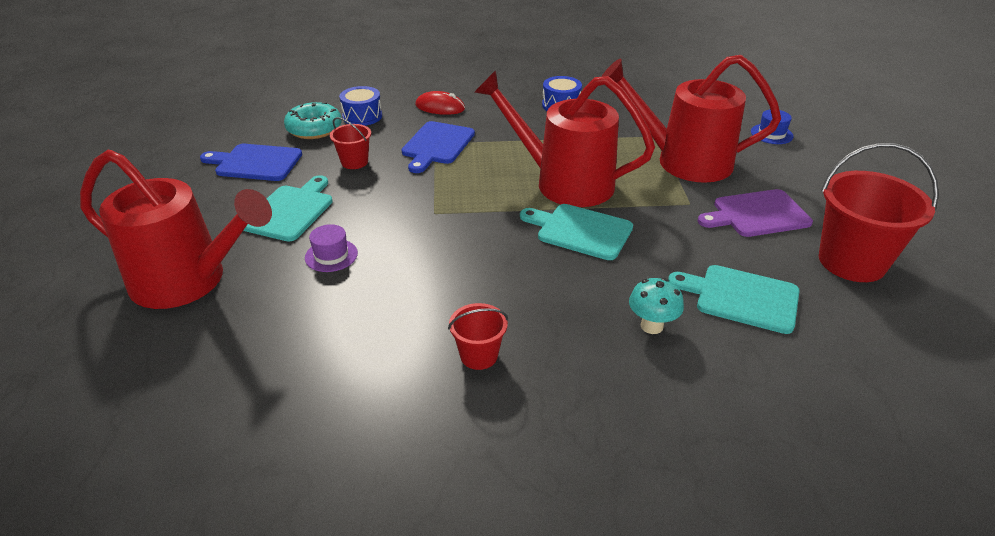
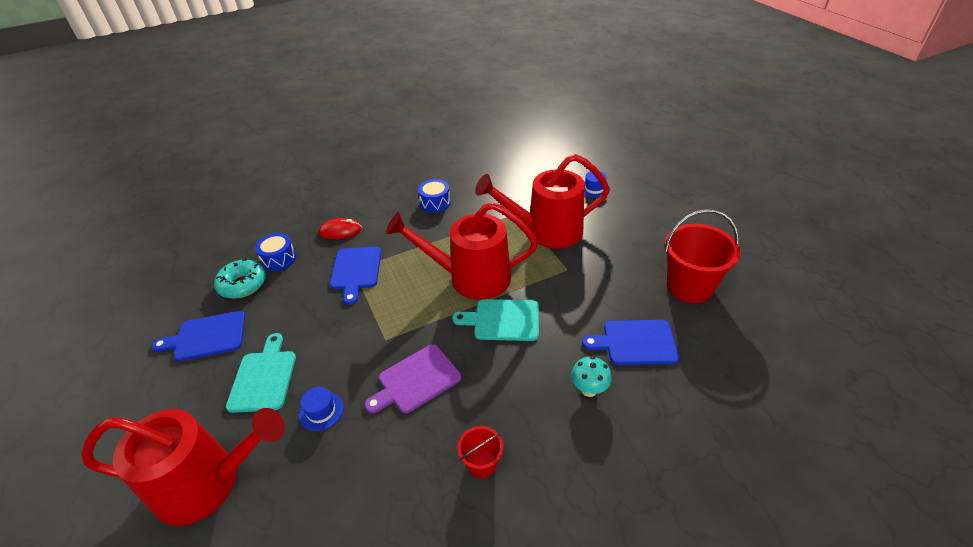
camera: 20 degrees left, 5 degrees up
purple hat [305,224,358,272] -> blue hat [299,387,344,431]
red bucket [330,117,371,169] -> none
turquoise cutting board [668,265,800,334] -> blue cutting board [582,320,679,365]
purple cutting board [698,189,813,237] -> purple cutting board moved to [365,344,461,413]

